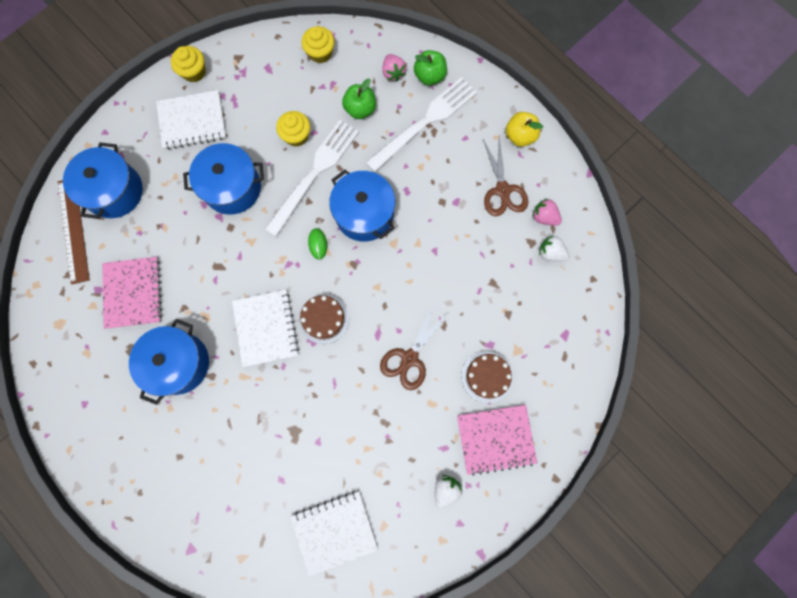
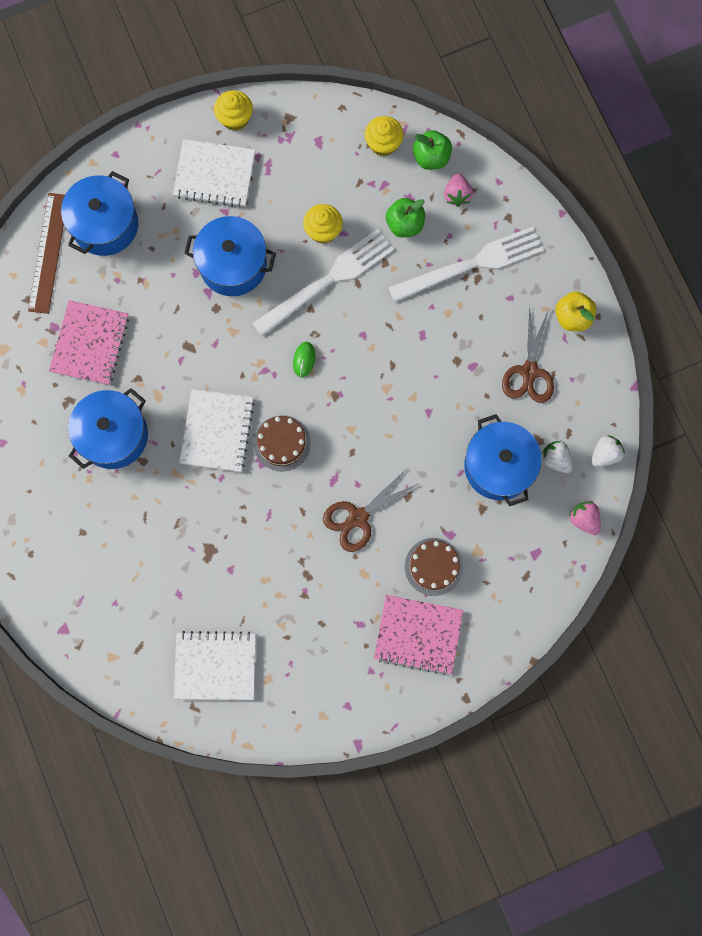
camera: 20 degrees right, 0 degrees up
blue pot [329,170,395,242] -> blue pot moved to [464,414,542,506]
green apple [414,50,447,85] -> green apple moved to [413,130,452,170]
white strawberry [435,475,462,509] -> white strawberry moved to [591,435,625,467]
pink strawberry [532,198,562,226] -> pink strawberry moved to [569,501,601,535]

